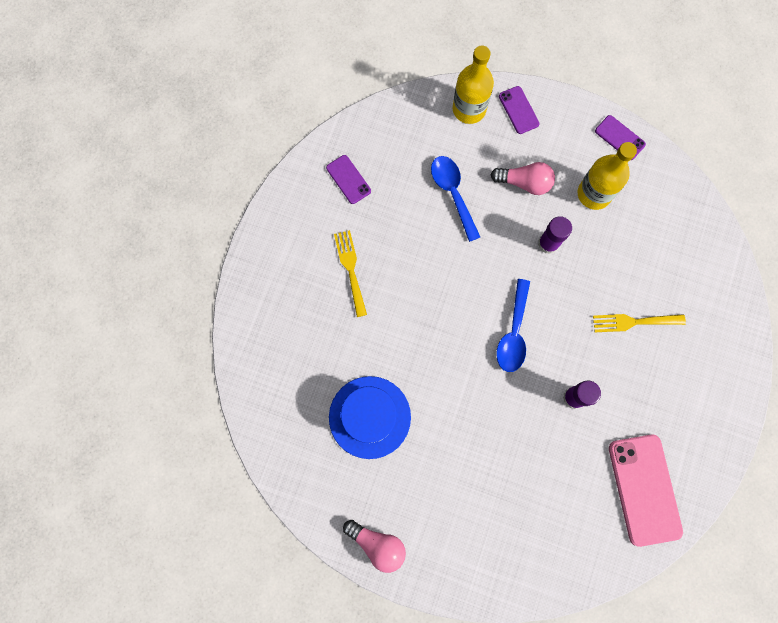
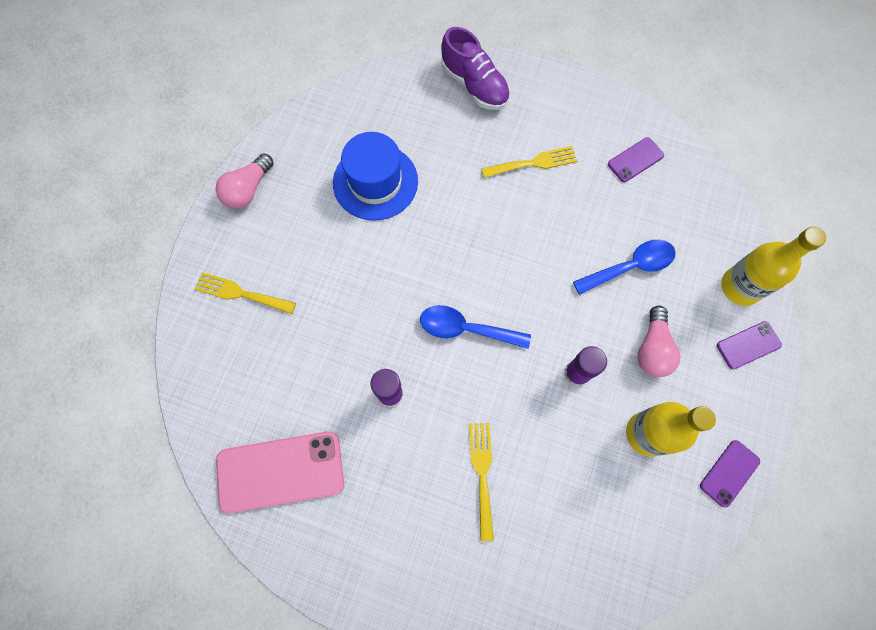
camera: 90 degrees right, 5 degrees down
none -> yellow fork [194,272,296,314]
none -> purple shoe [441,27,510,110]

